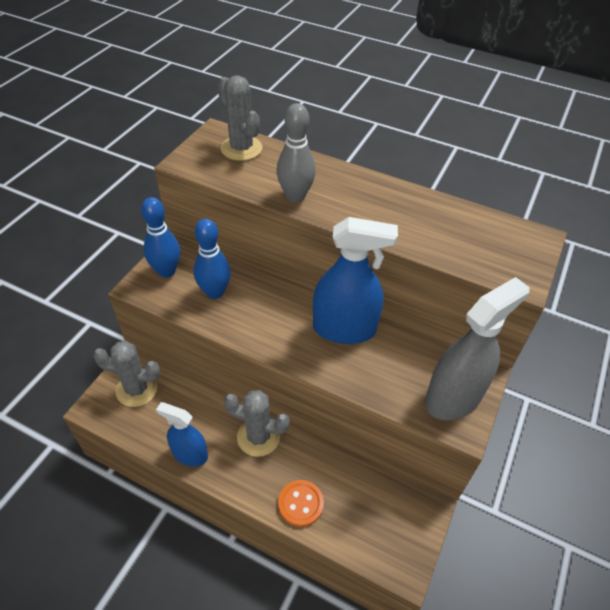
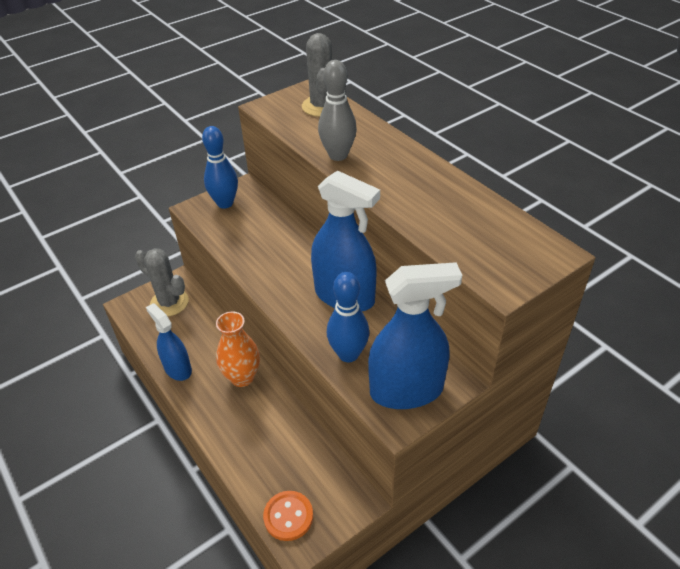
camera: 30 degrees right, 5 degrees down
blue bowling pin [194,219,231,299] -> blue bowling pin moved to [327,272,369,363]
grey cactus [224,390,289,457] -> orange vase [216,311,260,387]
orange button [278,480,324,527] -> orange button moved to [263,491,313,541]
grey spray bottle [425,277,530,421] -> blue spray bottle [368,262,462,409]

